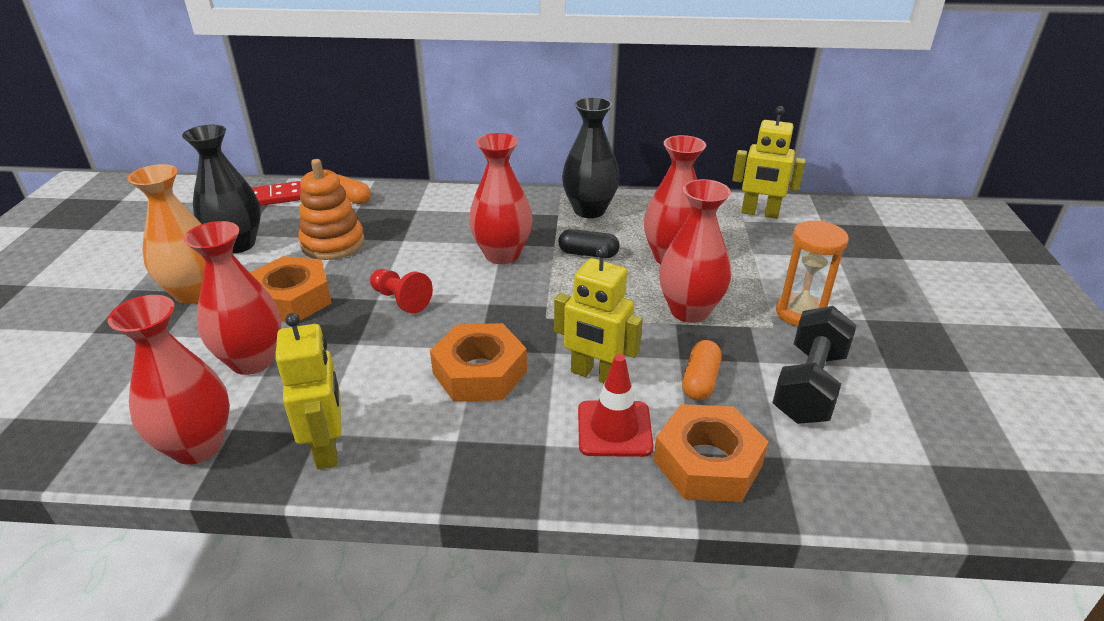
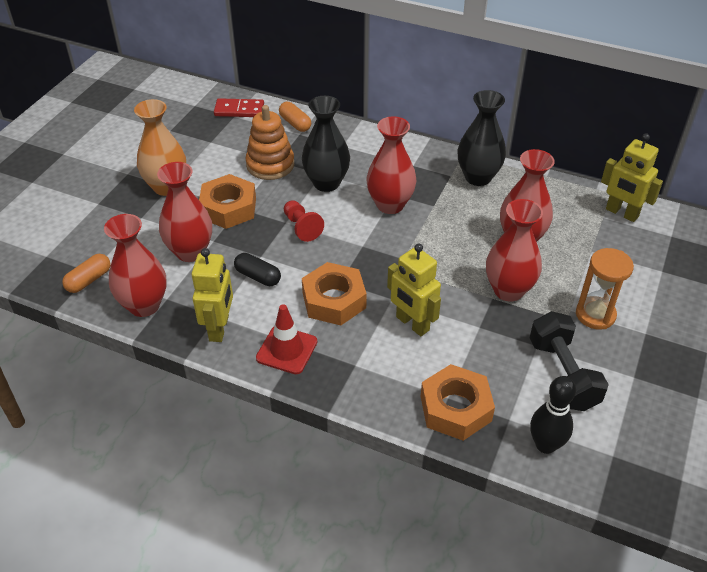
camera: 20 degrees right, 10 degrees up
black vase [182,125,261,254] -> black vase moved to [302,96,350,192]
black capsule [558,229,620,258] -> black capsule moved to [234,253,281,286]
red traffic cone [578,354,654,457] -> red traffic cone moved to [256,304,317,374]
orange capsule [682,340,721,401] -> orange capsule moved to [62,254,111,293]
black dumbbell [772,306,857,424] -> black dumbbell turned 60 degrees counterclockwise [530,311,609,411]
none -> black bowling pin [530,376,576,454]

